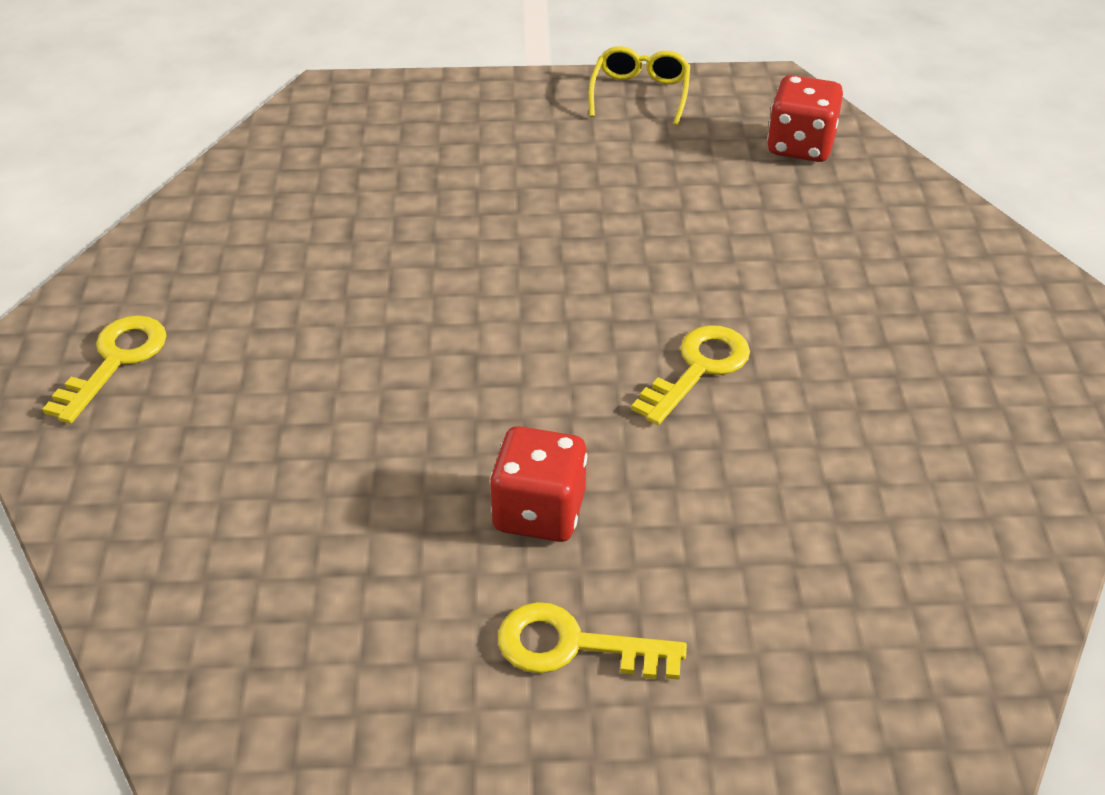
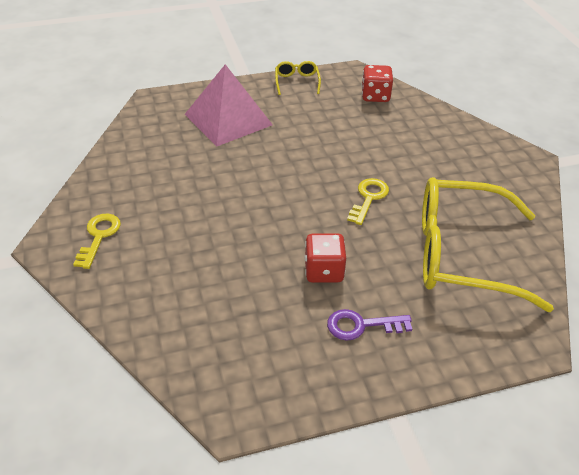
camera: 15 degrees left, 0 degrees up
yellow key [498,602,687,680] -> purple key [327,309,412,341]
none -> pink pyramid [185,64,273,147]
none -> yellow glasses [422,177,554,312]

